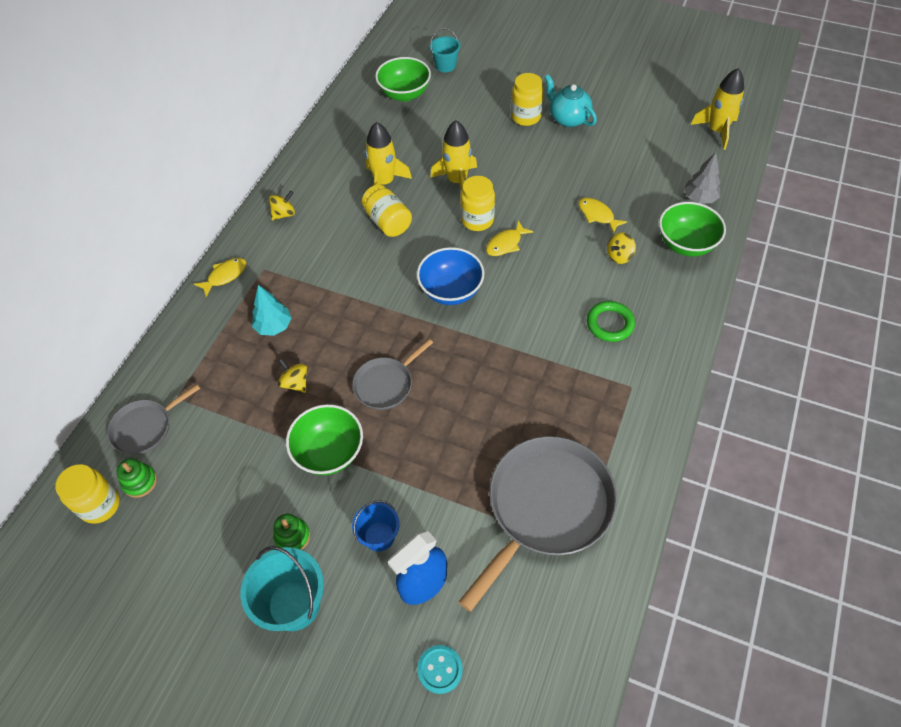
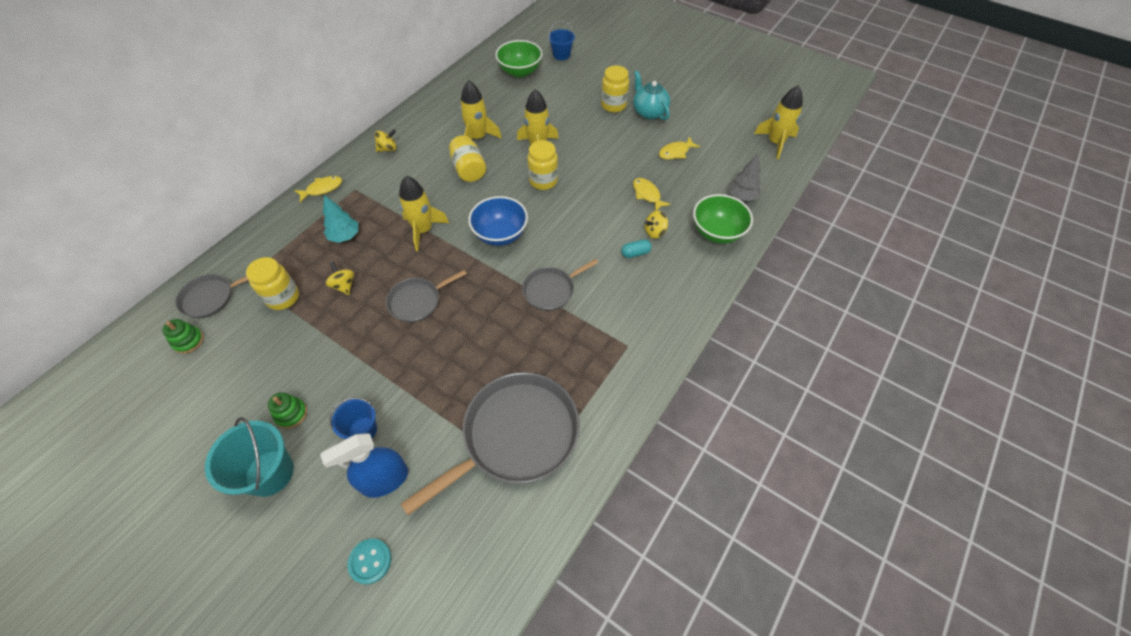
camera: 10 degrees right, 0 degrees up
yellow jar [55,464,120,524] -> yellow jar moved to [246,257,299,310]
green bowl [286,404,363,475] -> none
turquoise bucket [430,28,461,72] -> blue bucket [548,21,575,60]
yellow fish [486,221,534,256] -> yellow fish moved to [659,137,700,159]
green ring [587,301,635,342] -> none
none -> yellow rocket [399,176,449,251]
none -> grey pan [522,259,598,311]
none -> turquoise capsule [621,239,652,258]

